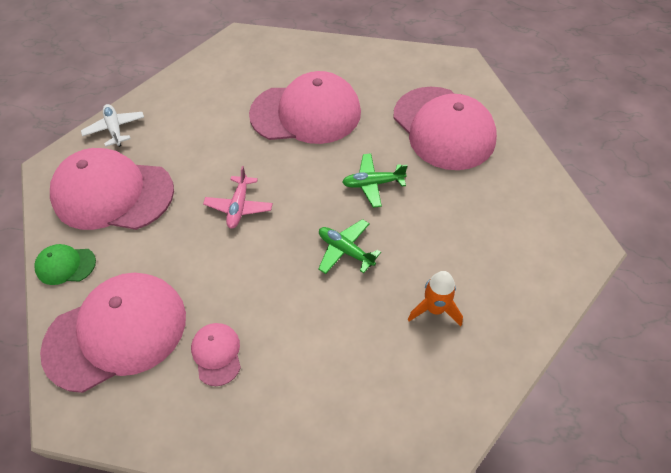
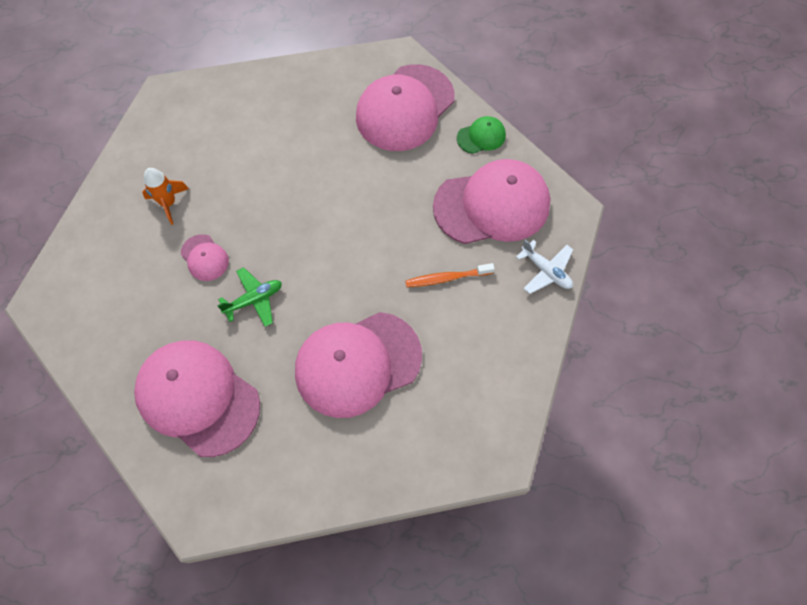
camera: 155 degrees right, 10 degrees up
pink cap [191,323,241,386] -> pink cap moved to [181,234,229,281]
pink plane [203,166,273,229] -> none
green plane [318,219,381,274] -> none
none -> orange toothbrush [405,263,495,287]

